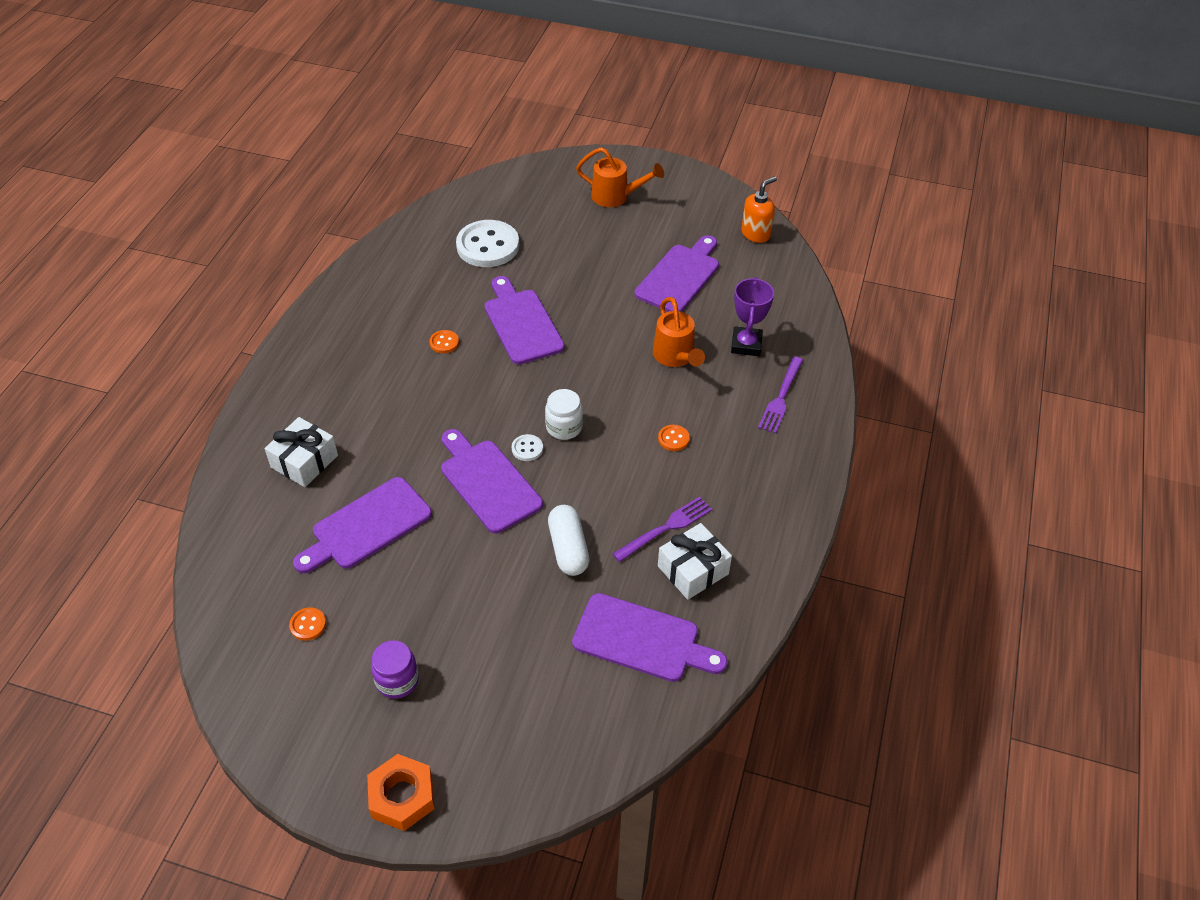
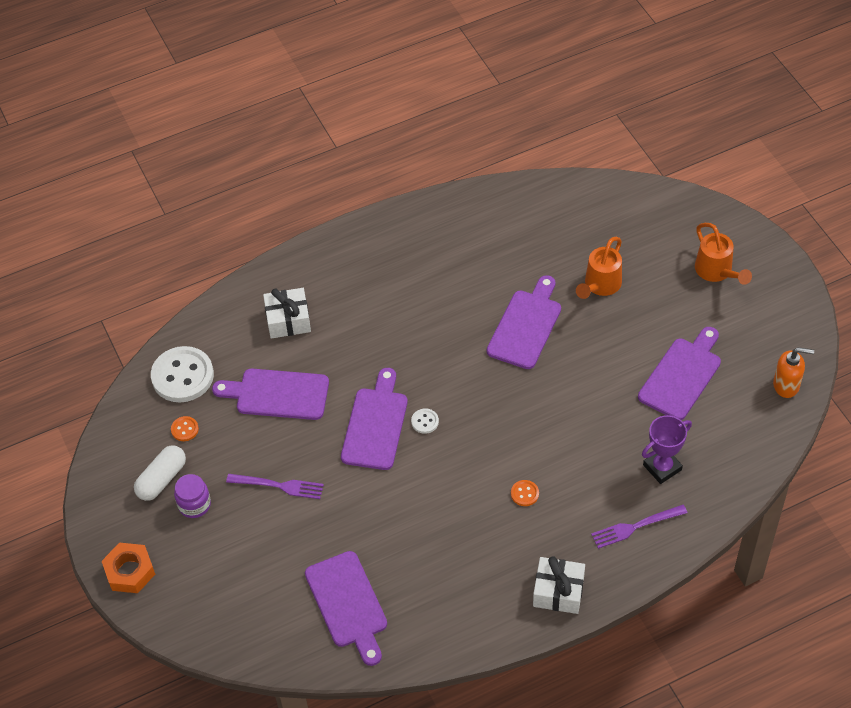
camera: 50 degrees right, 5 degrees up
orange button [429,330,459,353] -> none
white button [456,220,519,267] -> white button moved to [151,346,214,402]
white jar [545,389,583,440] -> none
white capsule [548,505,590,576] -> white capsule moved to [134,446,186,501]
purple fork [613,497,712,562] -> purple fork moved to [226,474,324,499]
purple cutting board [634,235,719,312] -> purple cutting board turned 45 degrees counterclockwise [638,327,721,420]
orange watering can [653,297,705,367] -> orange watering can moved to [576,237,622,299]
white gift [658,523,732,600] -> white gift moved to [533,556,585,614]

